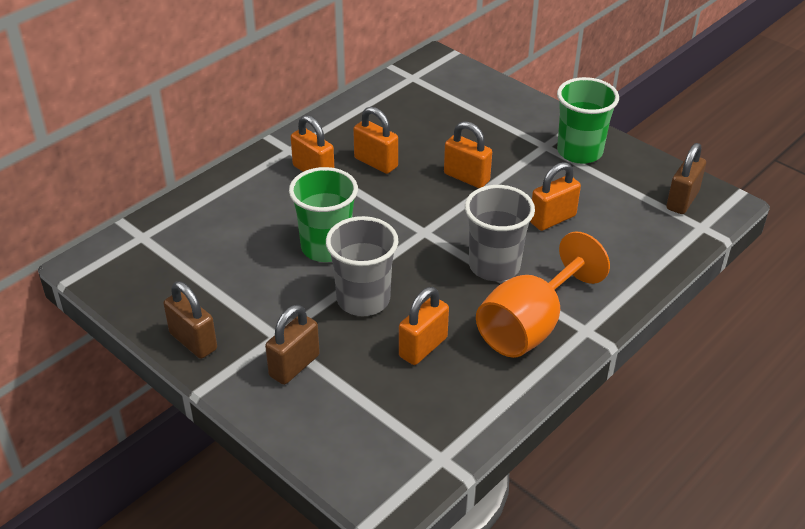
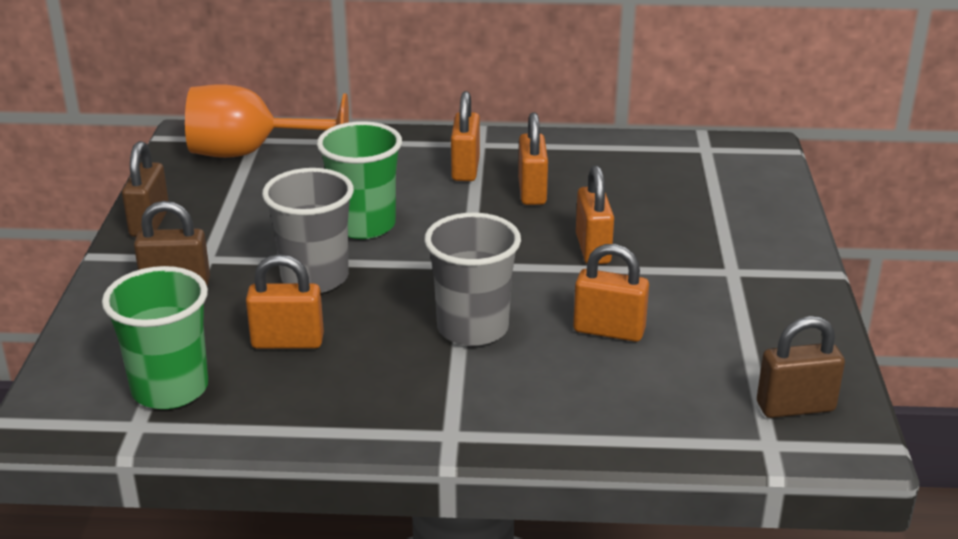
camera: 50 degrees right, 10 degrees down
orange goblet [476,231,610,358] -> orange goblet moved to [185,84,349,158]
green cup [557,77,619,164] -> green cup moved to [102,266,208,409]

